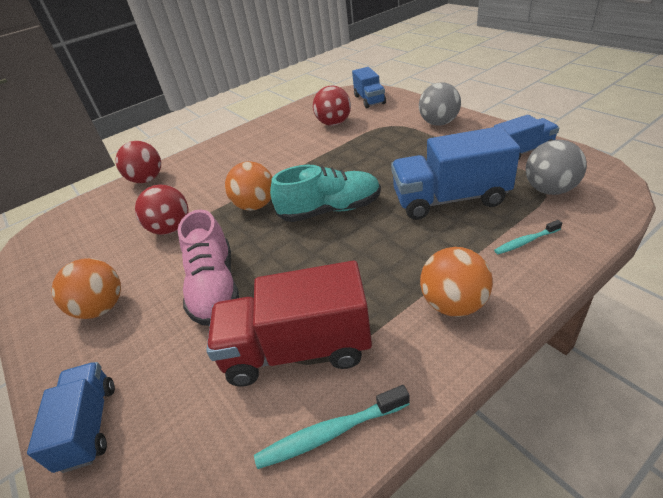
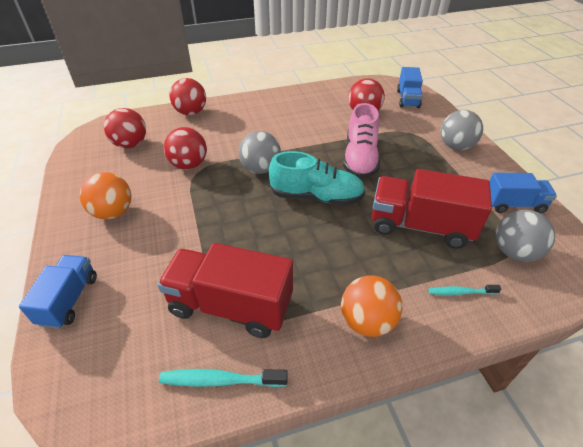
camera: 15 degrees right, 5 degrees up
pink shoe [177,209,239,326] -> pink shoe moved to [343,103,380,179]
orange ball [225,161,272,211] -> grey ball [239,131,281,174]
blue truck [391,126,520,220] -> red truck [372,169,492,249]
none -> red ball [104,108,146,148]

